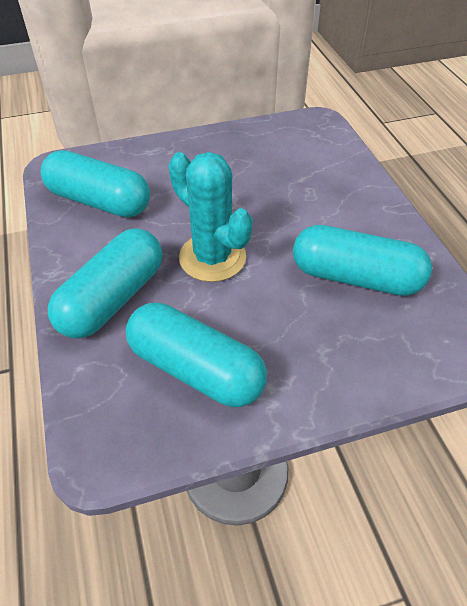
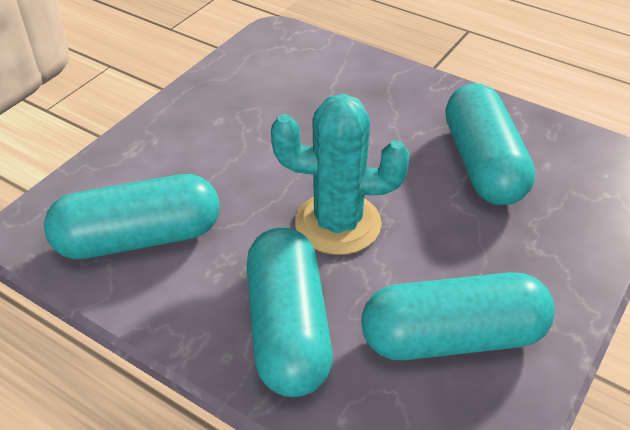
camera: 40 degrees left, 5 degrees down
turquoise capsule [293,225,432,296] -> turquoise capsule turned 75 degrees counterclockwise [445,83,535,205]

